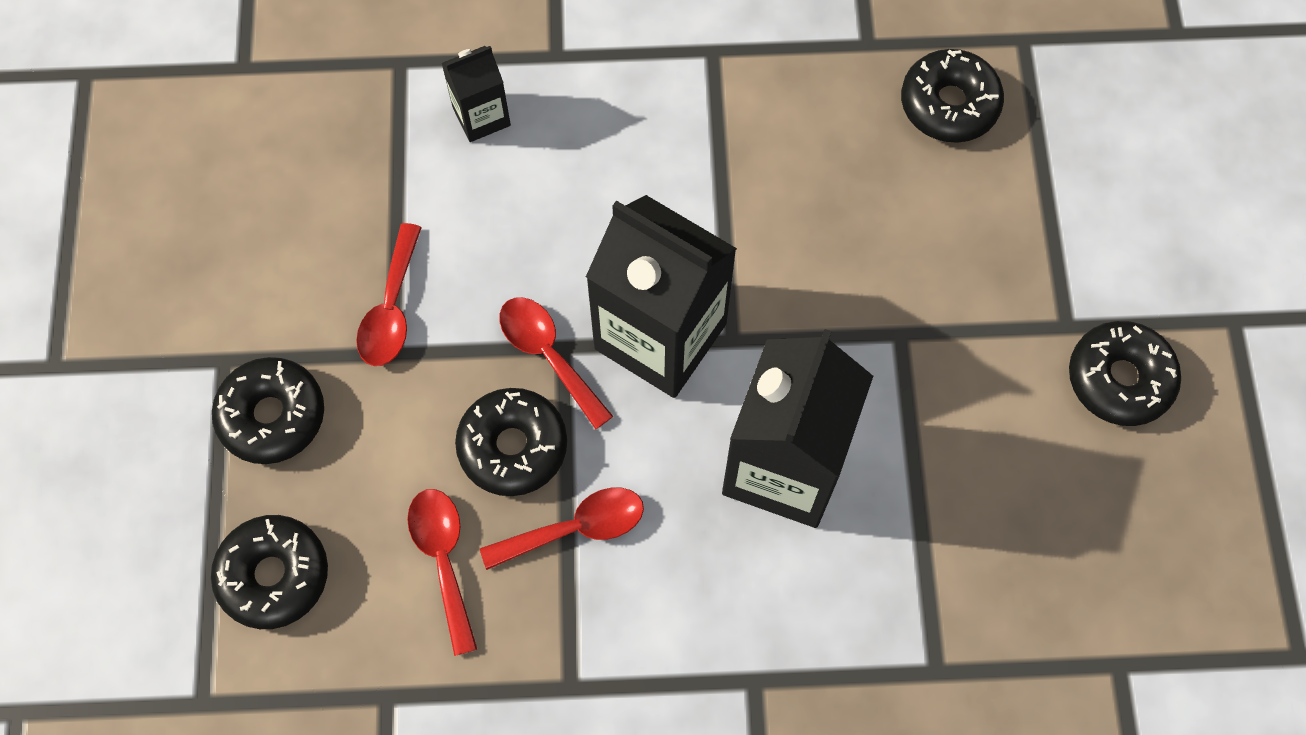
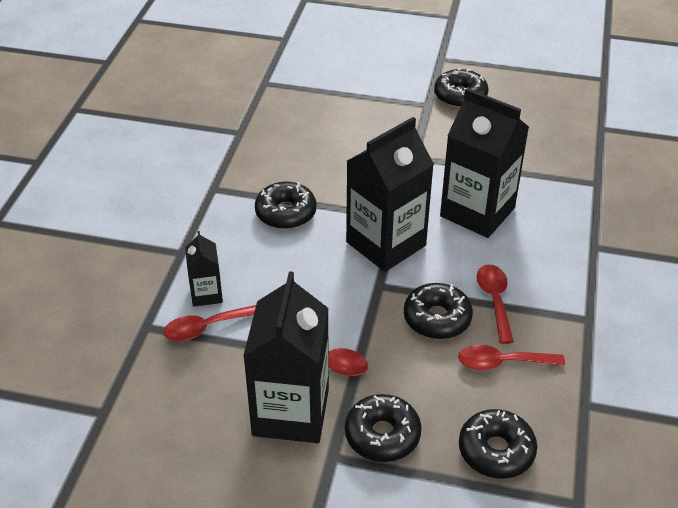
camera: 75 degrees left, 25 degrees down
red spoon [500,297,613,429] -> red spoon moved to [163,305,256,341]
black donut [901,49,1004,143] -> black donut moved to [255,181,317,229]
none -> black carton [243,271,329,443]

